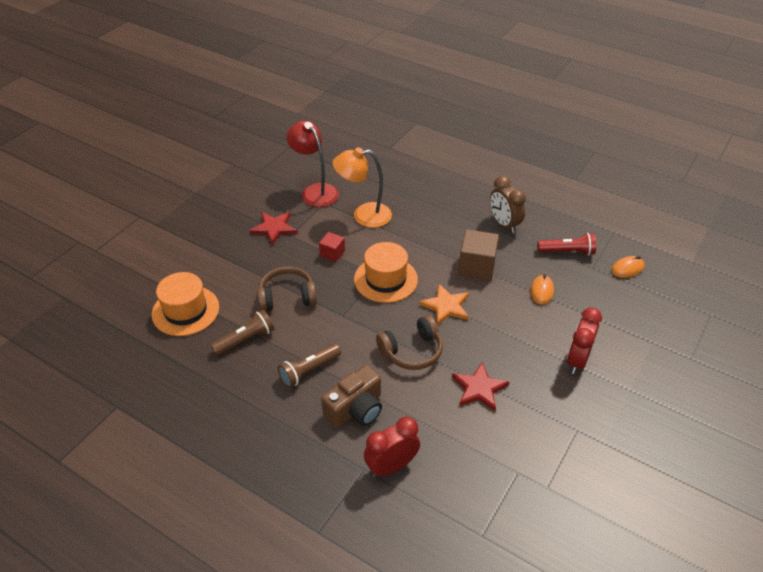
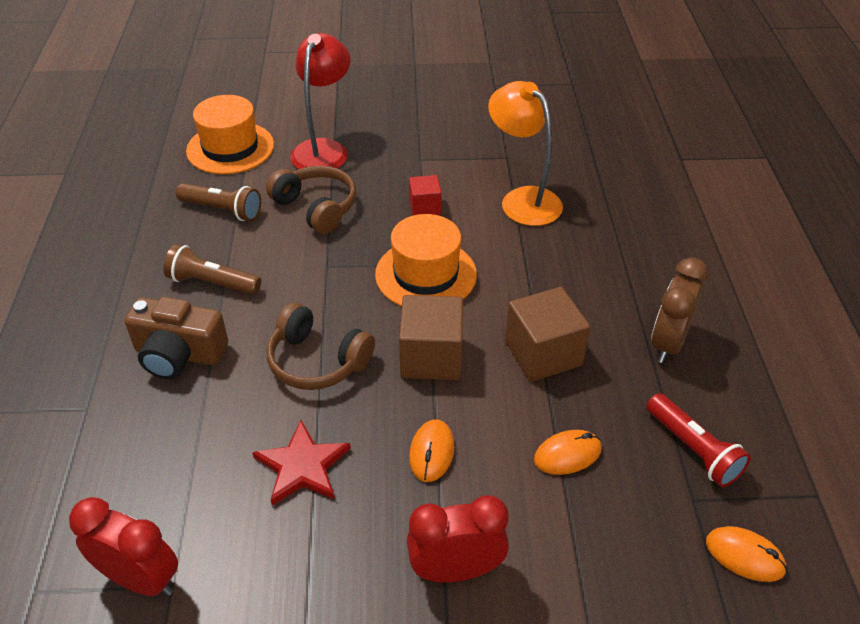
camera: 55 degrees right, 0 degrees up
red star [249,212,297,245] -> none
red lamp [286,121,339,207] -> red lamp moved to [291,33,351,169]
red clock [364,417,420,477] -> red clock moved to [69,497,178,596]
orange star [419,284,469,325] -> brown cube [399,295,463,380]
none -> orange mouse [409,420,454,482]

